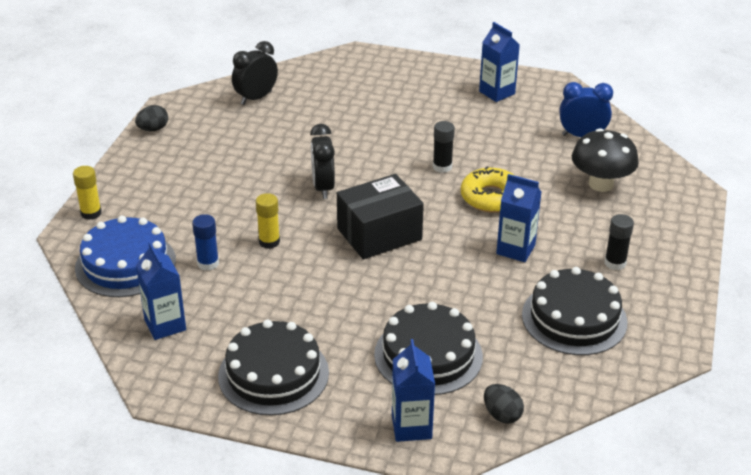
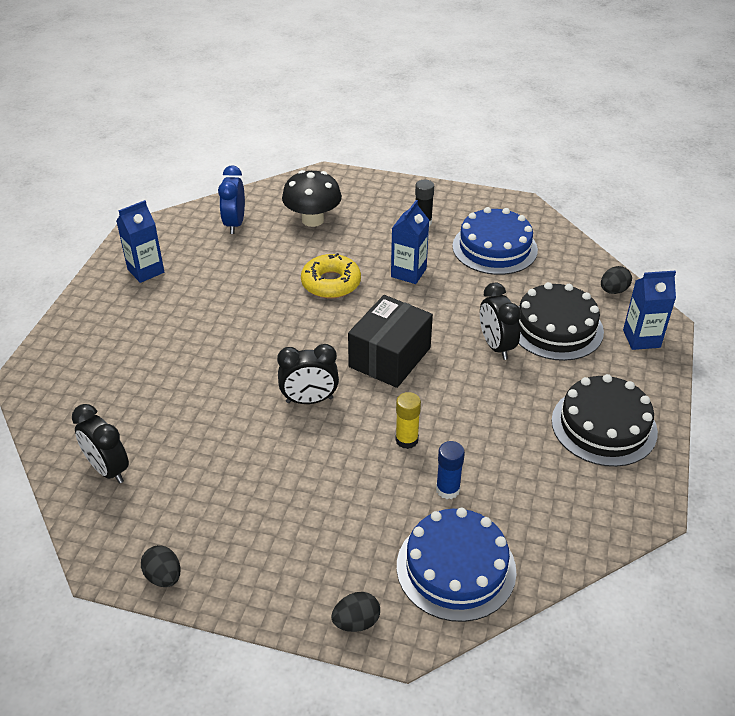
camera: 90 degrees left, 5 degrees up
yellow glue stick [73,166,102,220] -> black egg [331,592,380,632]
blue carton [136,242,186,340] -> none
black box [337,174,424,259] -> black box turned 60 degrees clockwise [348,295,433,388]
black glue stick [433,121,455,173] -> none
black cake [522,267,627,355] -> blue cake [452,207,538,275]
none -> black clock [480,283,521,360]

